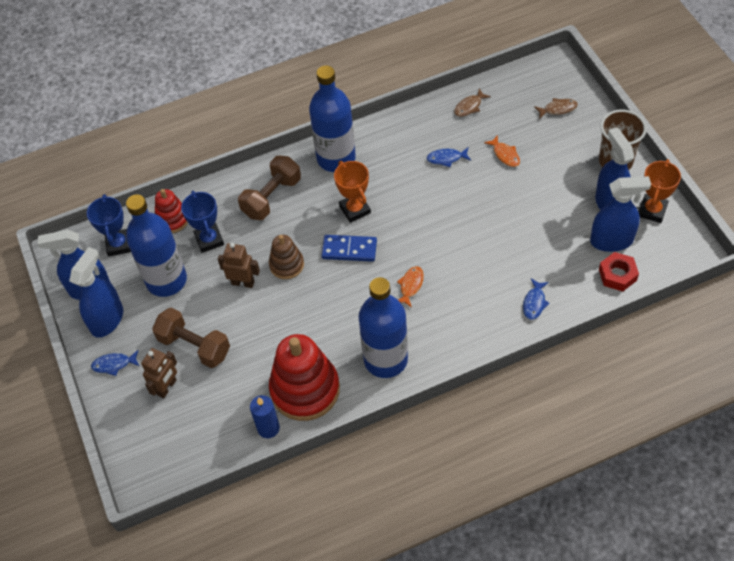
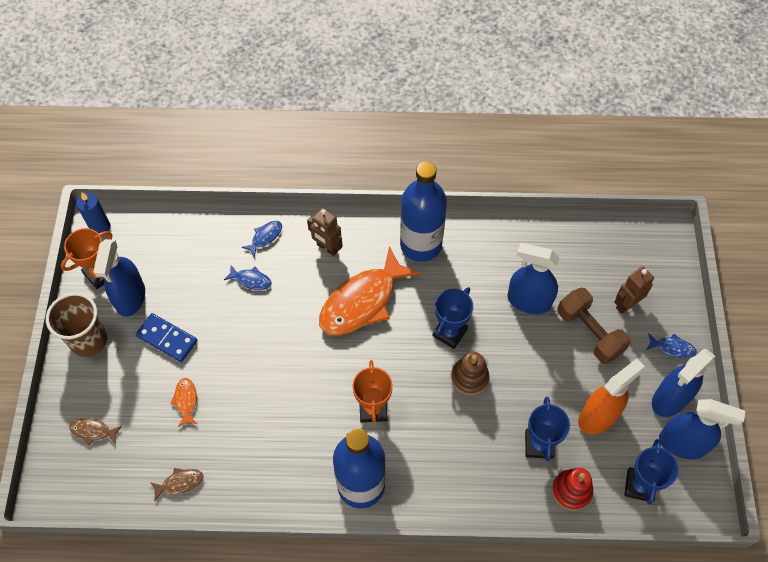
camera: 160 degrees left, 5 degrees up
blue bottle [126,194,187,297] -> orange spray bottle [578,358,645,435]
brown robot [218,243,260,288] -> brown robot moved to [307,208,343,256]
brown dumbbell [238,156,301,220] -> none
blue candle [250,395,280,438] -> blue candle moved to [76,192,111,233]
red stacking toy [269,334,340,421] -> none
blue domino [322,235,377,262] -> blue domino moved to [136,313,197,362]
orange fish [397,266,424,308] -> orange fish [319,246,420,336], size x2.38
blue fish [427,148,471,167] -> blue fish moved to [224,265,272,290]
blue spray bottle [590,176,651,252] -> blue spray bottle moved to [507,243,560,314]
red nut [599,252,639,291] -> none
none -> blue trophy [432,287,473,349]

